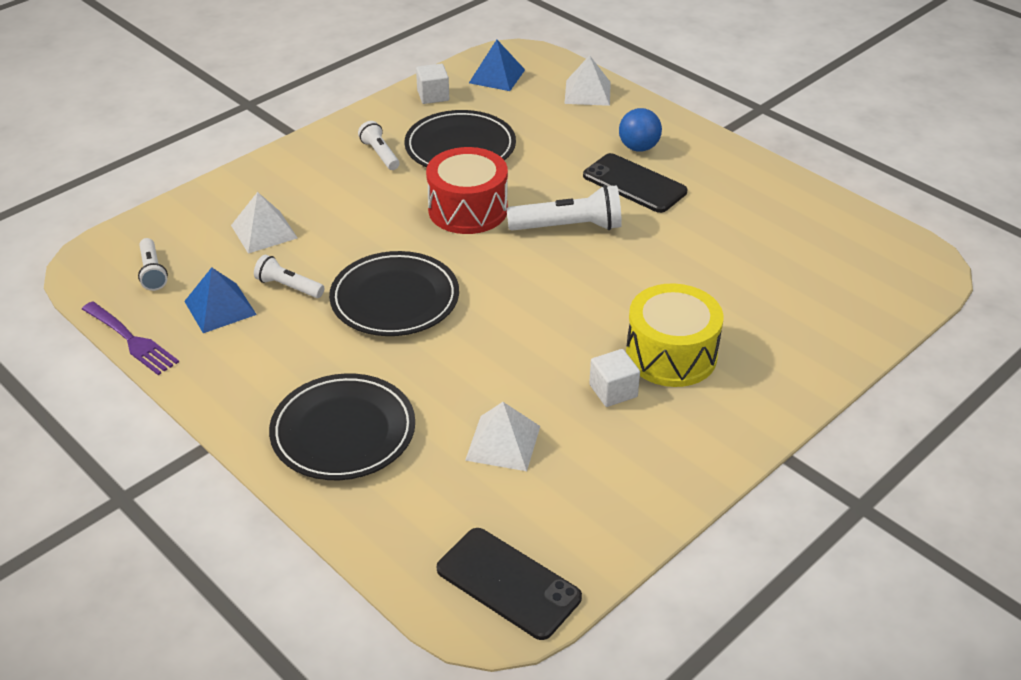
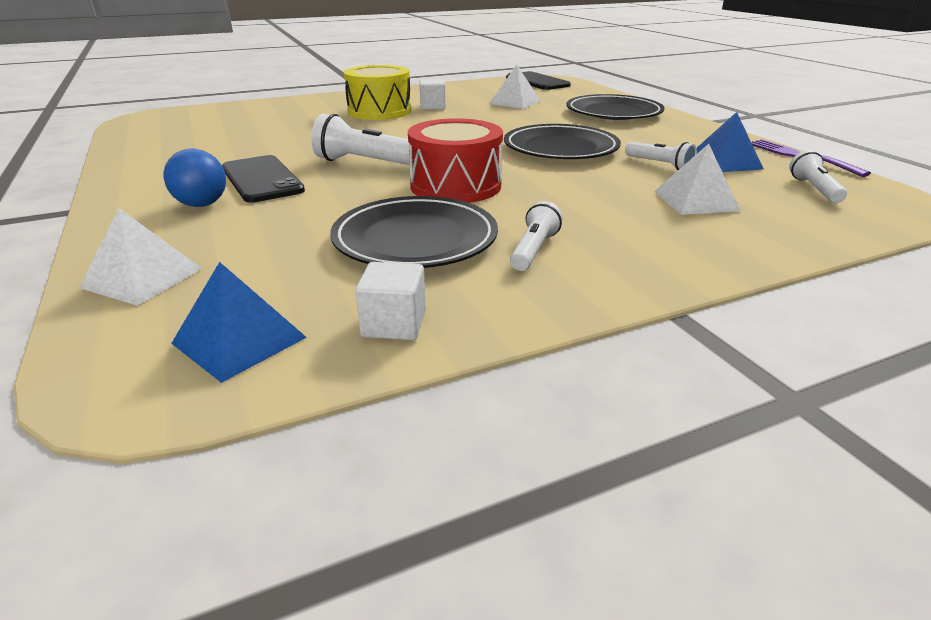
camera: 160 degrees left, 10 degrees down
white flashlight [358,121,400,170] -> white flashlight turned 150 degrees counterclockwise [510,201,563,271]

